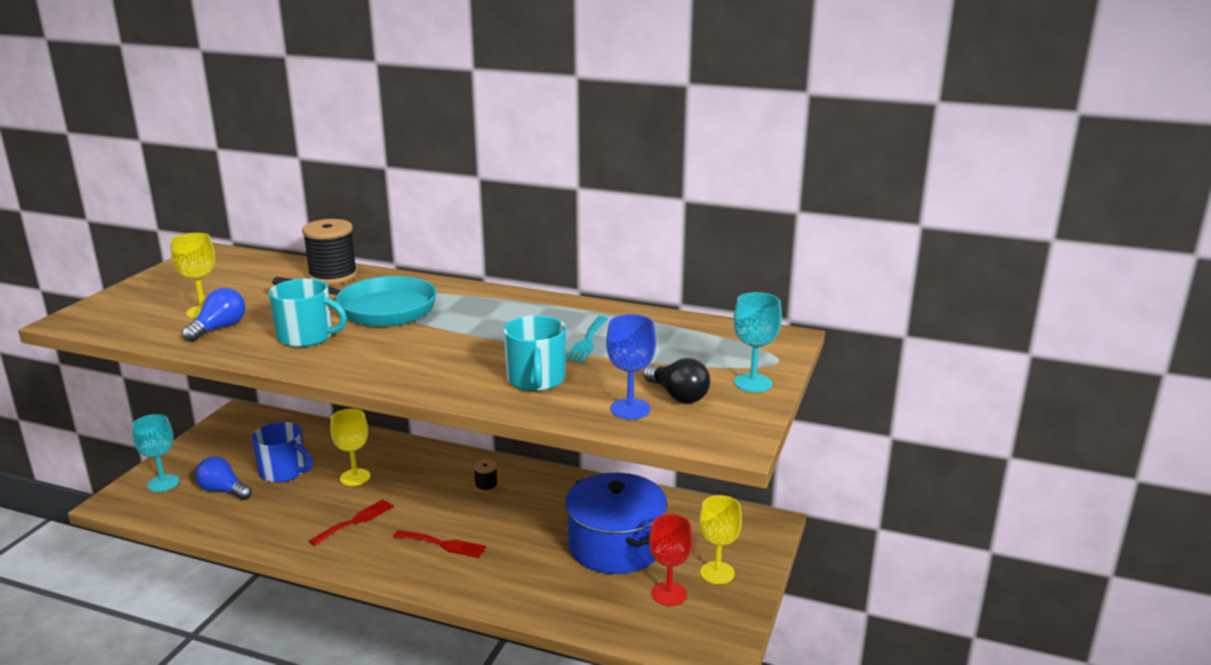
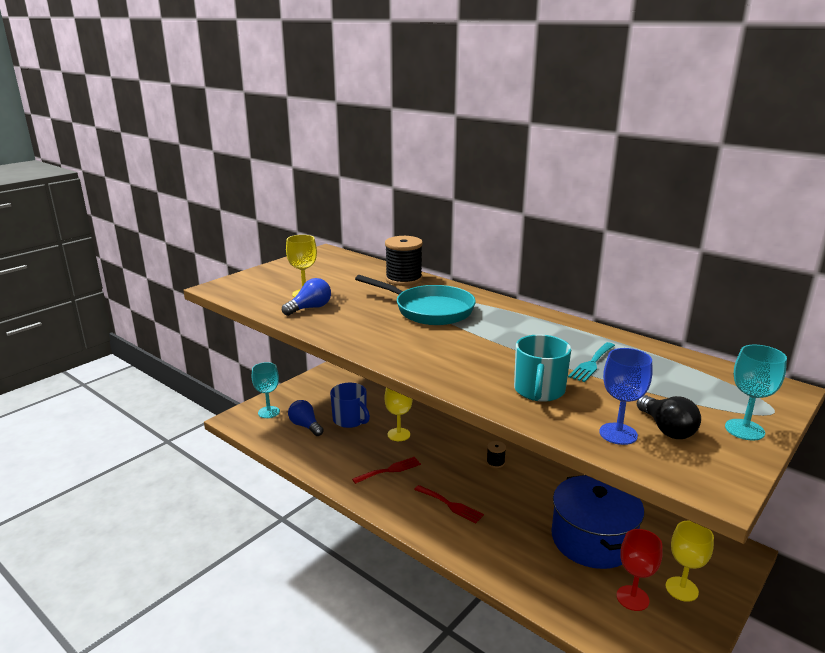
camera: 20 degrees right, 0 degrees up
turquoise mug [269,279,347,347] -> none

